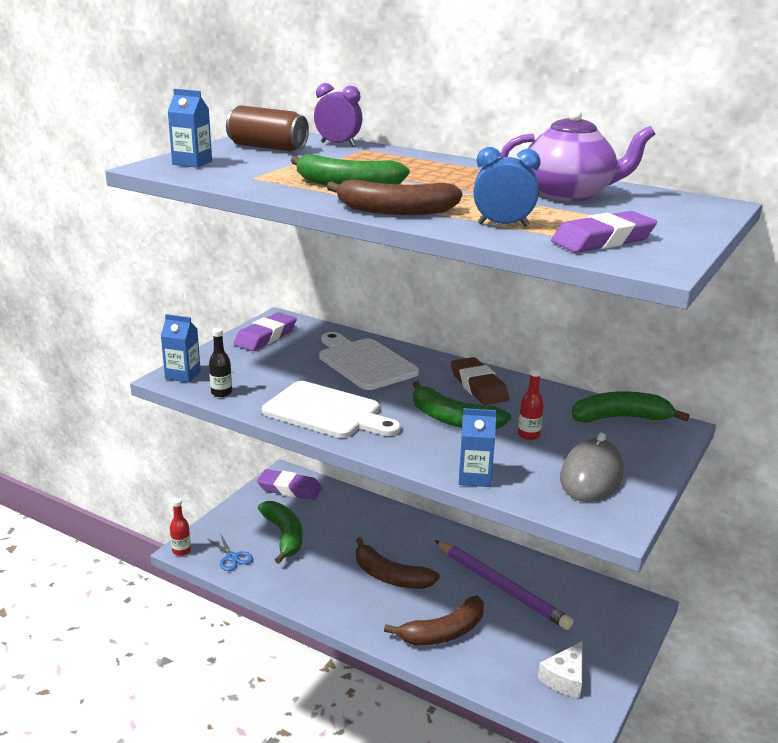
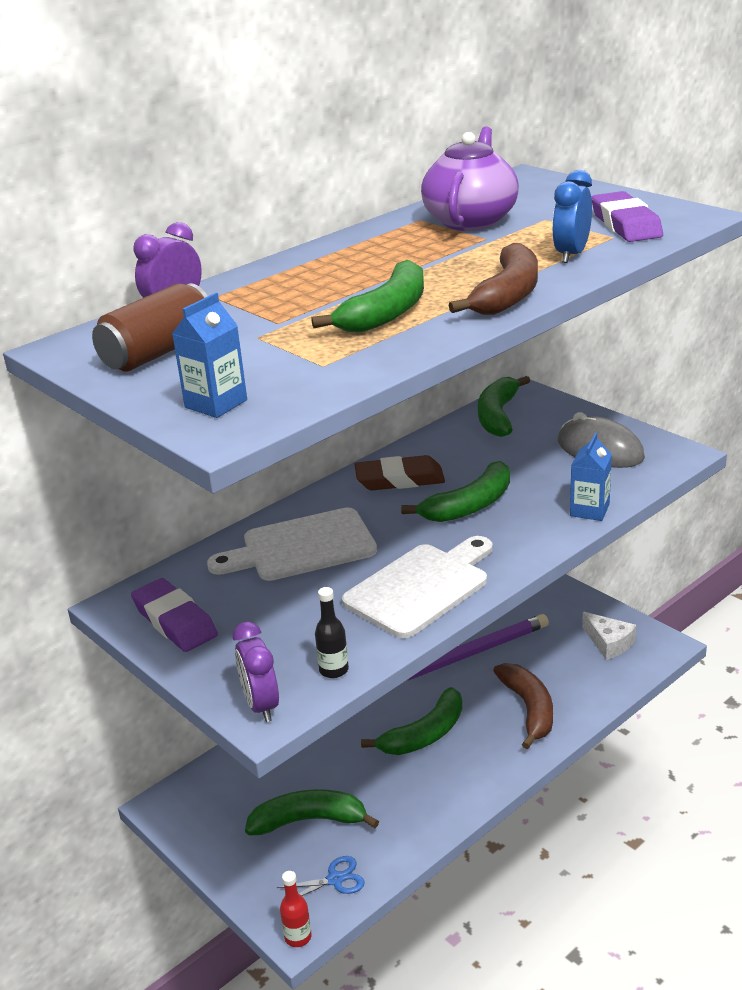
camera: 70 degrees left, 5 degrees up
blue carton [161,314,201,383] -> purple clock [233,622,279,722]
purple eraser [257,469,322,500] -> none
brown banana [356,537,440,589] -> green banana [361,687,462,755]
red bottle [518,367,544,440] -> none

